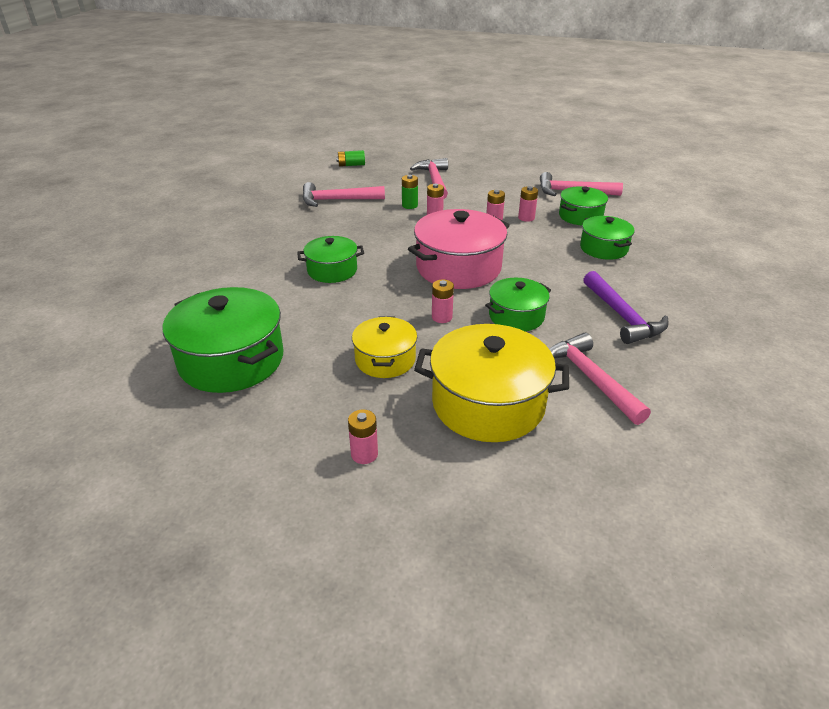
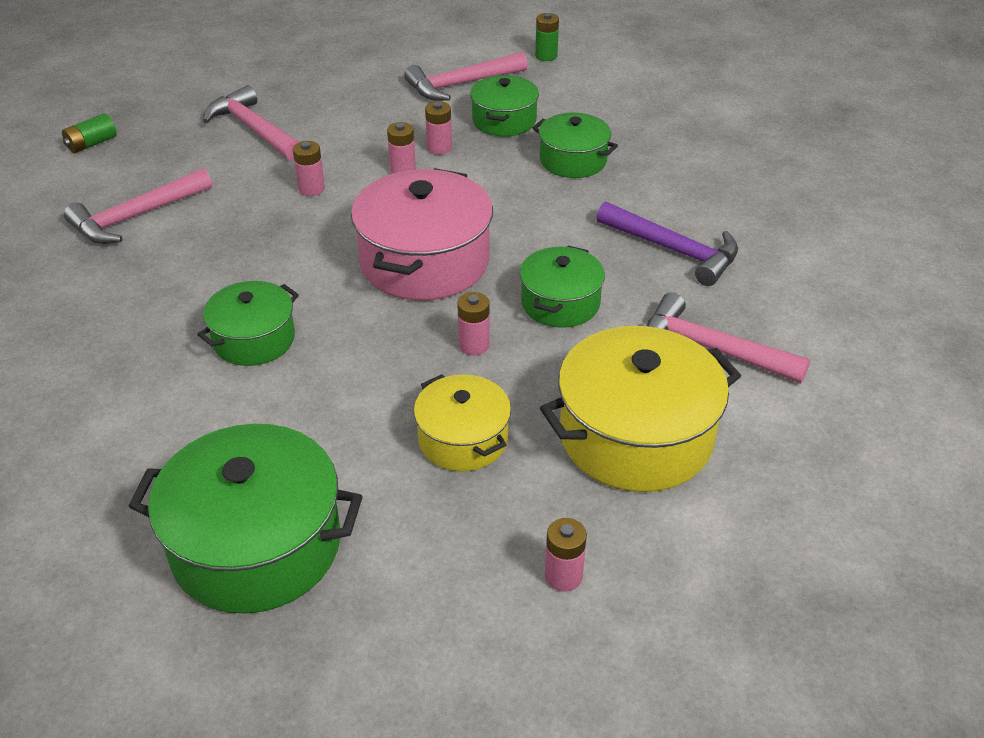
camera: 35 degrees left, 5 degrees up
green battery [402,175,418,209] -> green battery moved to [535,13,559,61]

